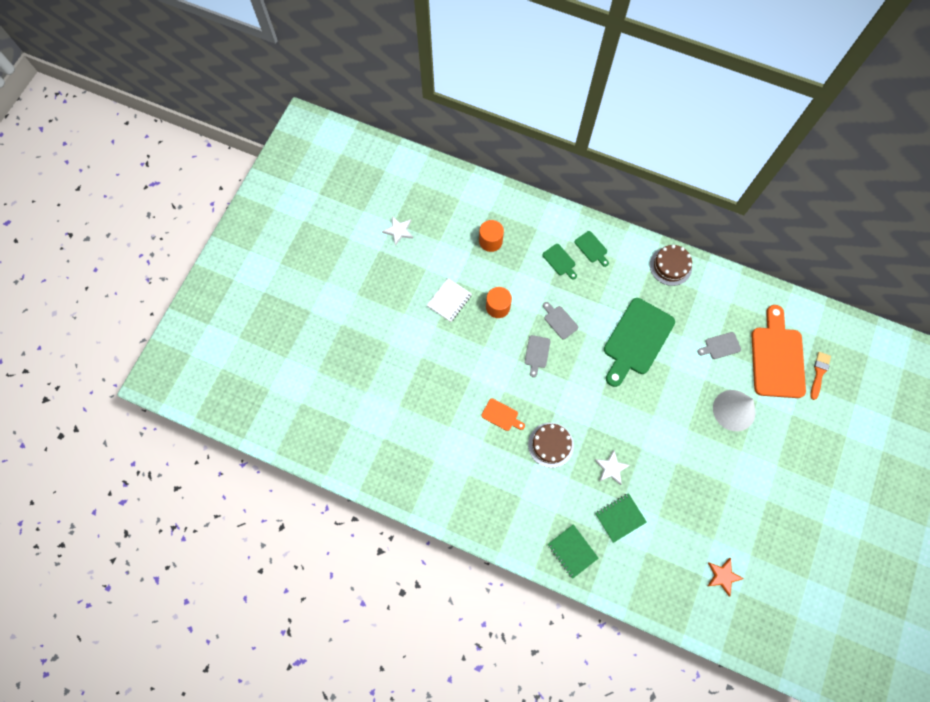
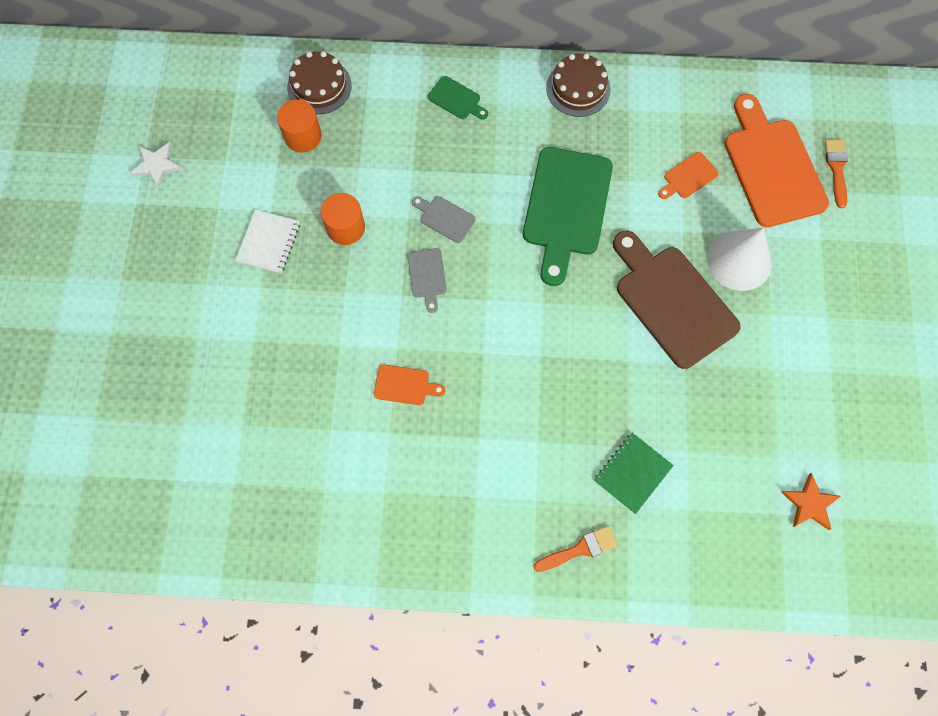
camera: 20 degrees left, 0 degrees up
brown cake [528,423,574,468] -> brown cake moved to [287,51,352,114]
green cutting board [543,244,577,280] -> none
green notebook [547,524,599,579] -> orange brush [533,525,618,572]
white star [595,450,630,485] -> none
grey cutting board [698,332,741,359] -> orange cutting board [658,152,719,199]
none -> brown cutting board [613,231,741,369]

